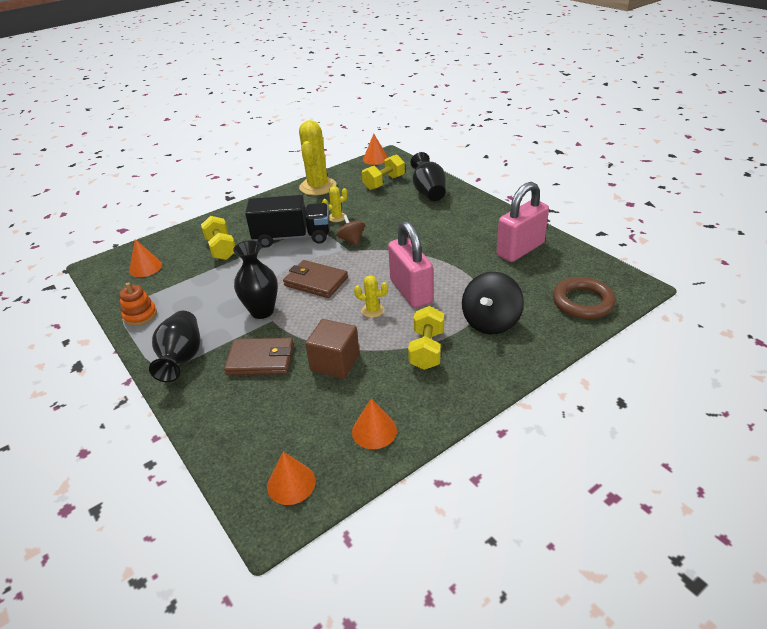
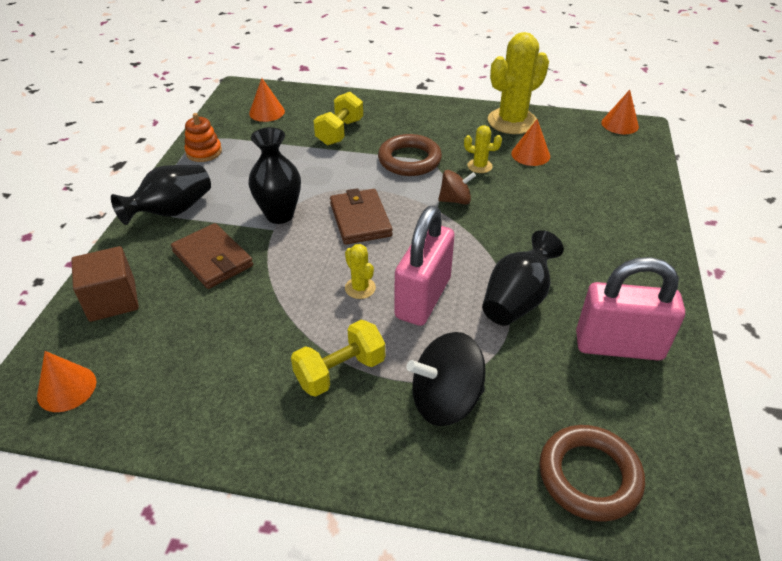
camera: 45 degrees right, 5 degrees up
black truck [245,195,329,248] -> brown ring [378,134,442,176]
brown cube [305,319,360,379] -> brown cube moved to [71,246,139,322]
brown spinning top [337,215,365,246] -> brown spinning top turned 60 degrees clockwise [438,170,476,205]
orange cone [352,399,397,449] -> orange cone moved to [511,119,550,166]
yellow dumbbell [362,154,405,190] -> none
black vase [411,152,446,201] -> black vase moved to [482,230,564,326]

